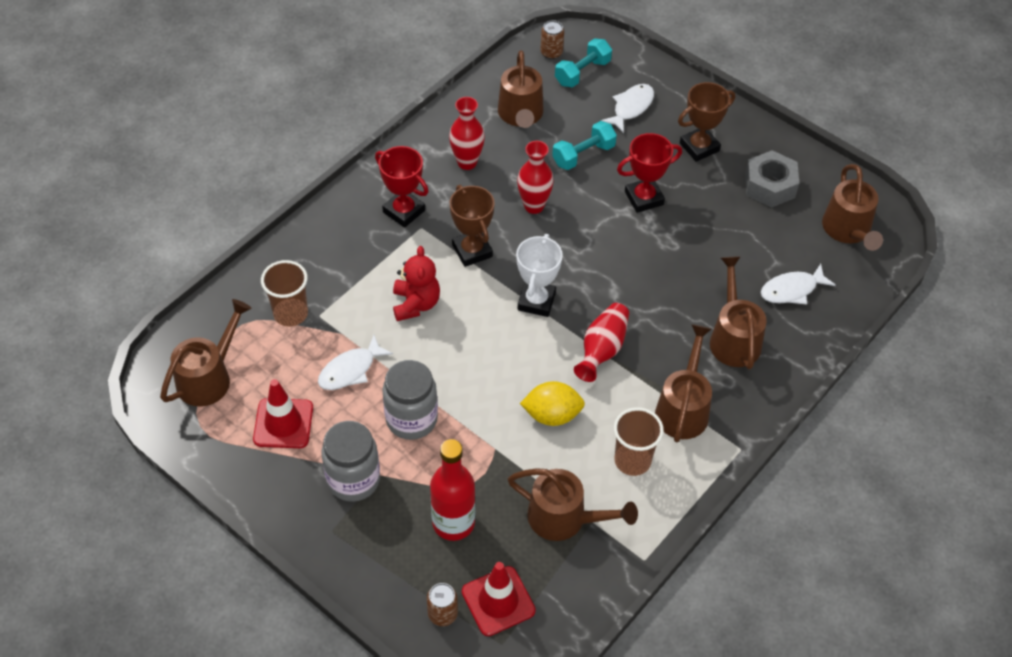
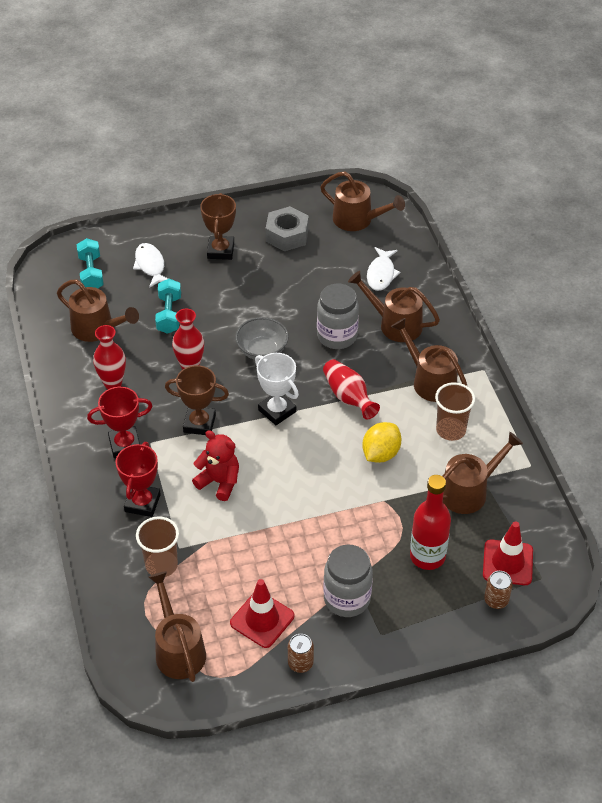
camera: 55 degrees left, 5 degrees down
white fish [318,335,393,390] -> none
grey jar [382,360,438,440] -> grey jar moved to [317,284,359,349]
brown can [540,20,564,59] -> brown can moved to [288,634,314,673]
red trophy [617,133,682,213] -> red trophy moved to [116,442,161,517]
none -> grey bowl [235,317,289,360]

